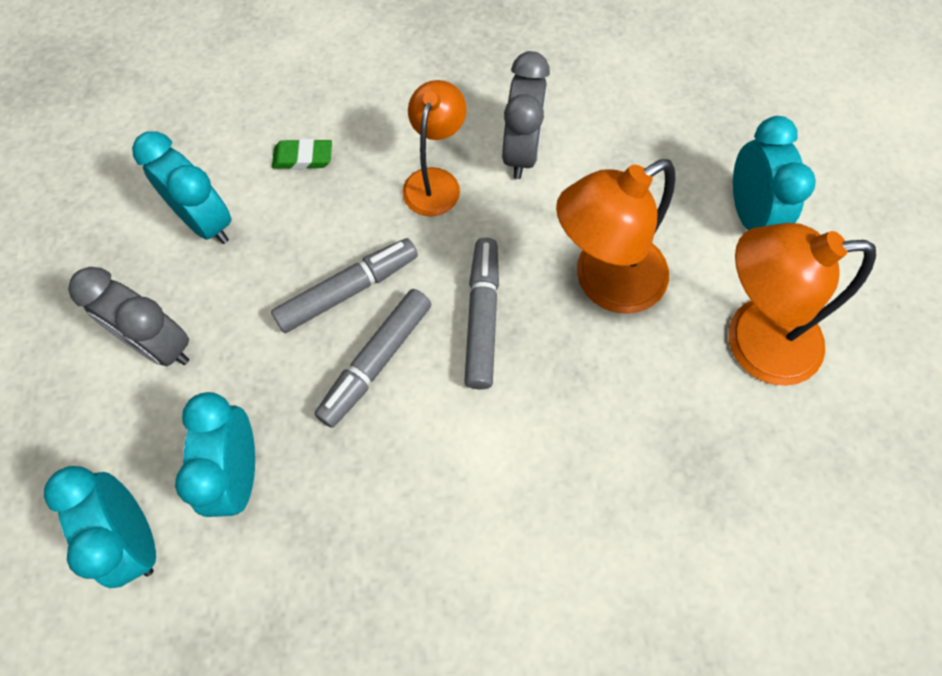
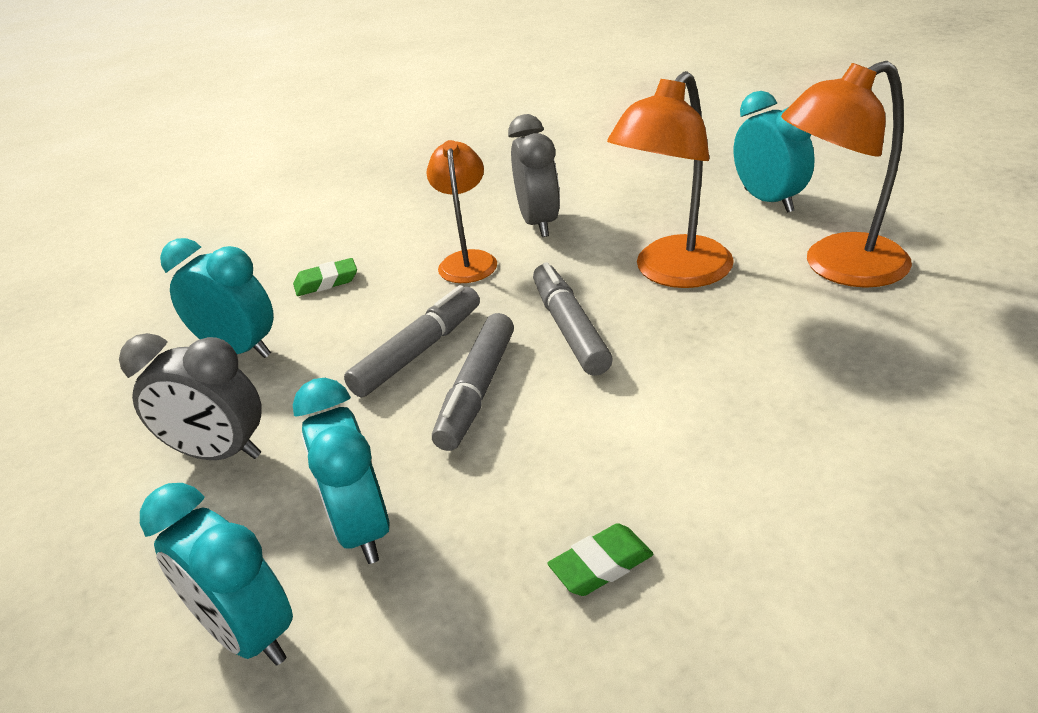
camera: 15 degrees left, 30 degrees down
none -> green eraser [547,523,654,596]

